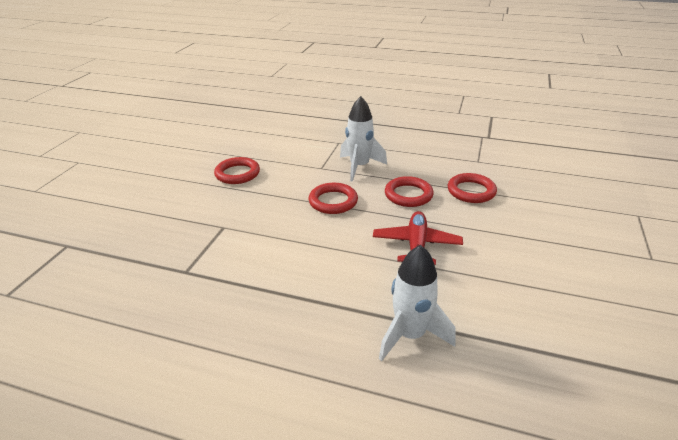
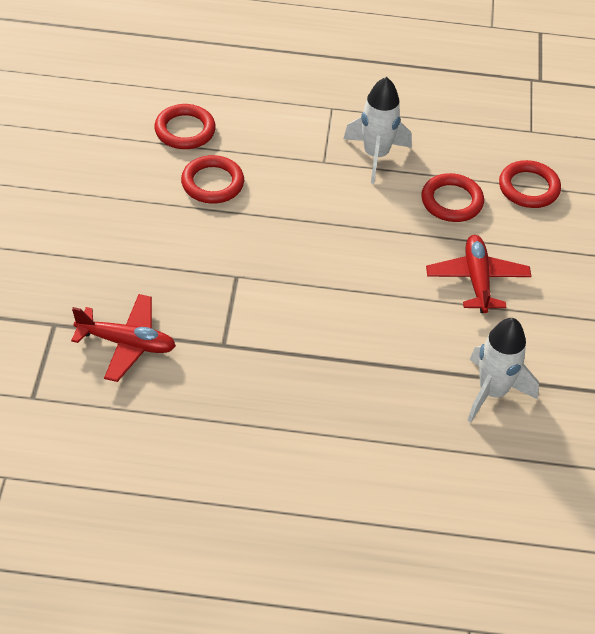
camera: 15 degrees left, 15 degrees up
red ring [309,183,358,214] -> red ring moved to [154,104,216,149]
none -> red plane [71,294,176,382]

